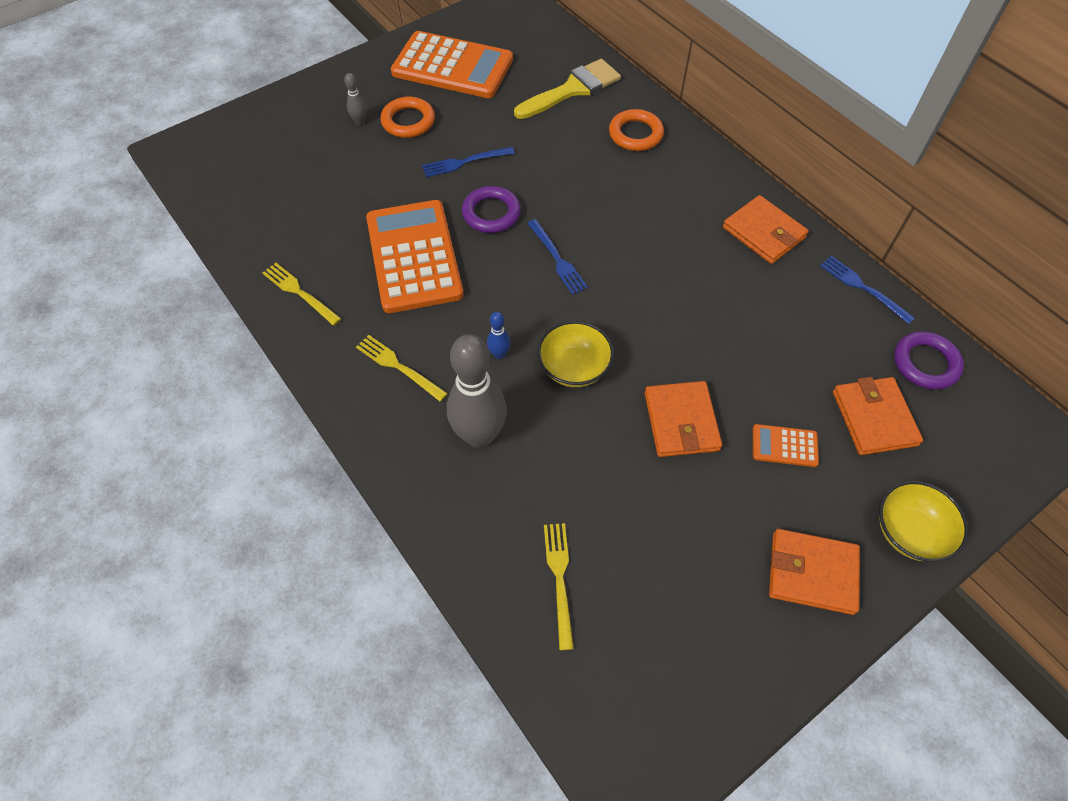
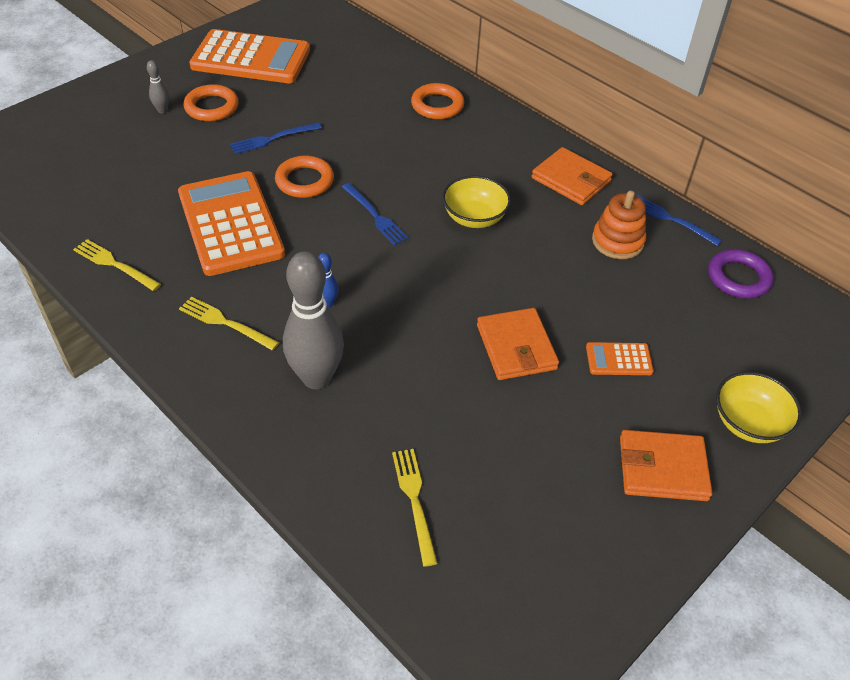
camera: 10 degrees left, 10 degrees down
purple ring [462,186,521,233] -> orange ring [275,156,334,198]
yellow brush [514,59,621,119] -> none
yellow bowl [537,321,614,387] -> yellow bowl moved to [442,176,511,228]
orange wallet [833,377,923,455] -> none
none -> orange stacking toy [592,191,646,259]

